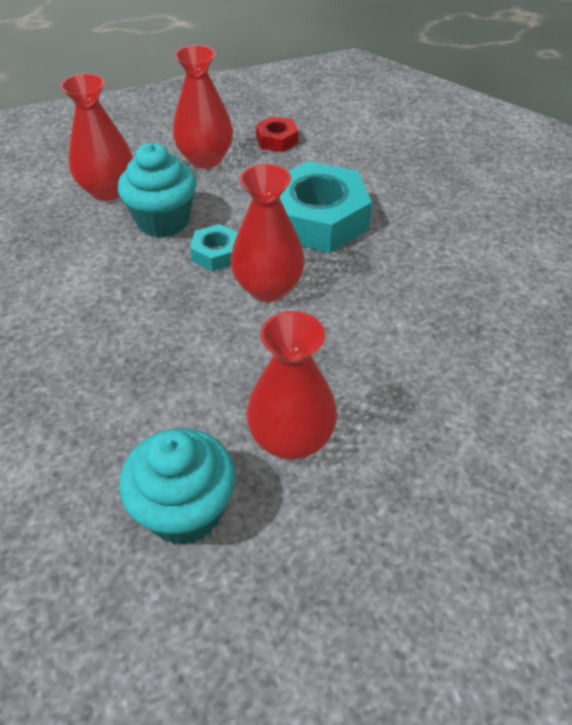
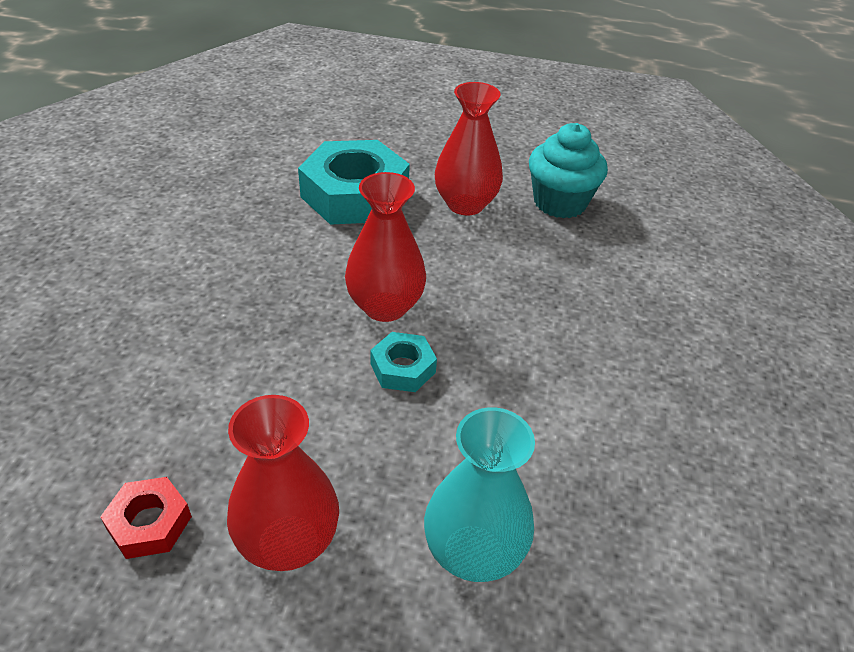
camera: 150 degrees left, 5 degrees down
red vase [60,73,133,201] -> turquoise vase [424,407,535,582]
turquoise cupcake [118,143,196,238] -> none
turquoise nut [280,161,372,253] -> turquoise nut moved to [298,140,410,225]

